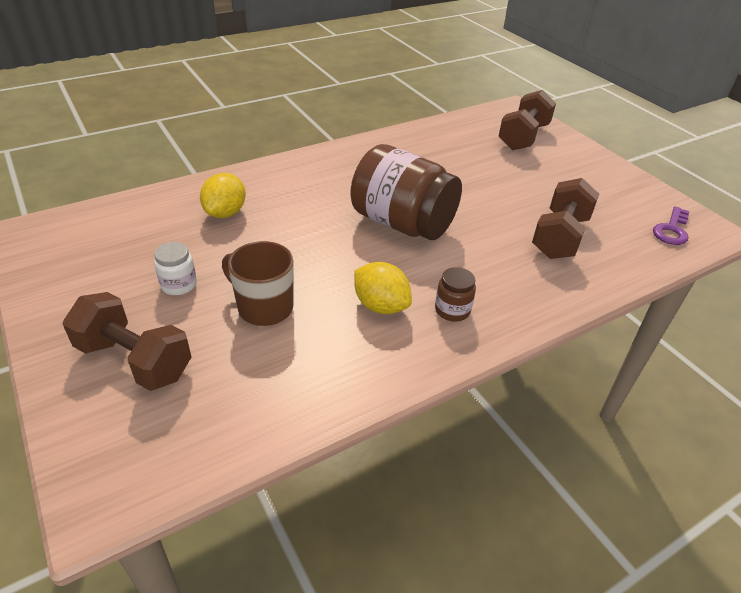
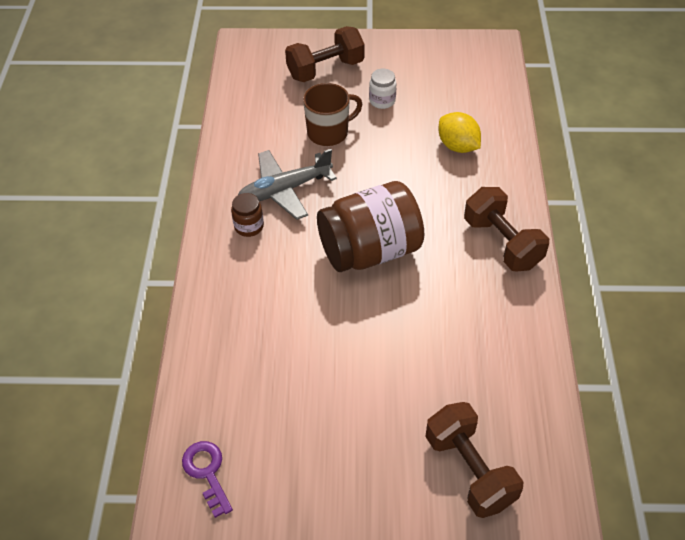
camera: 125 degrees right, 10 degrees up
yellow lemon [354,262,412,314] -> grey plane [238,149,337,220]
brown dumbbell [532,178,599,259] -> brown dumbbell moved to [464,187,549,272]

